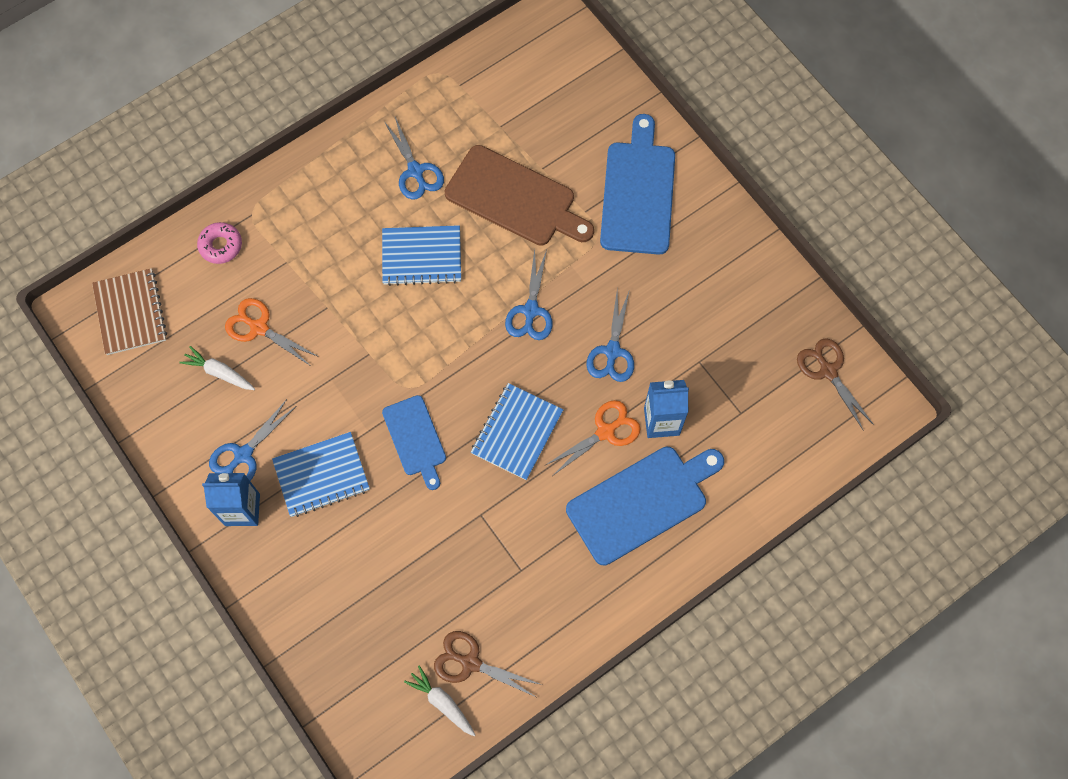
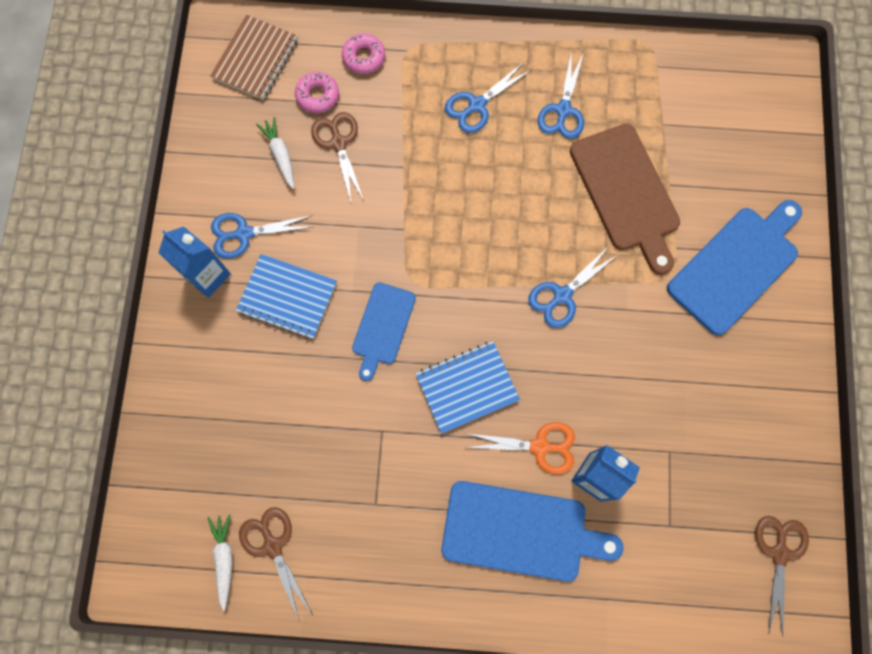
camera: 40 degrees right, 5 degrees up
orange scissors [225,298,319,365] -> brown scissors [311,112,364,204]
blue notebook [382,225,461,286] -> none
blue scissors [586,289,634,382] -> blue scissors moved to [445,62,531,133]
none -> pink donut [295,72,339,113]

